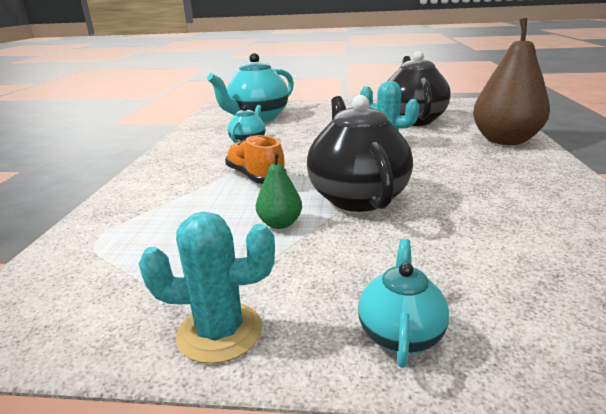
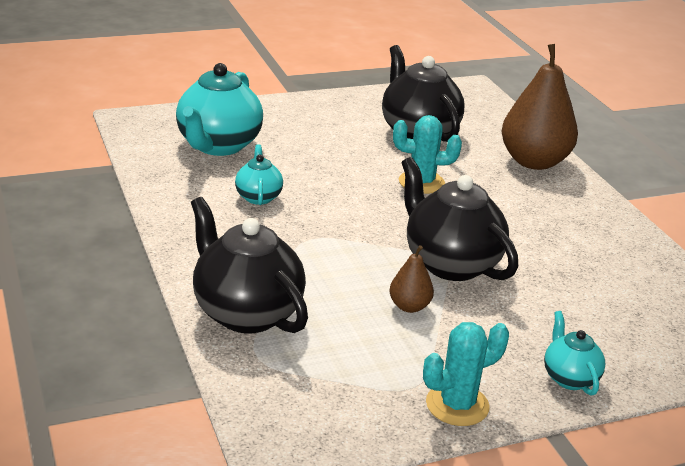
camera: 30 degrees left, 5 degrees up
orange shoe [225,135,286,184] -> none
green pear [256,152,302,229] -> brown pear [389,245,434,313]
none -> black teapot [191,197,308,334]

